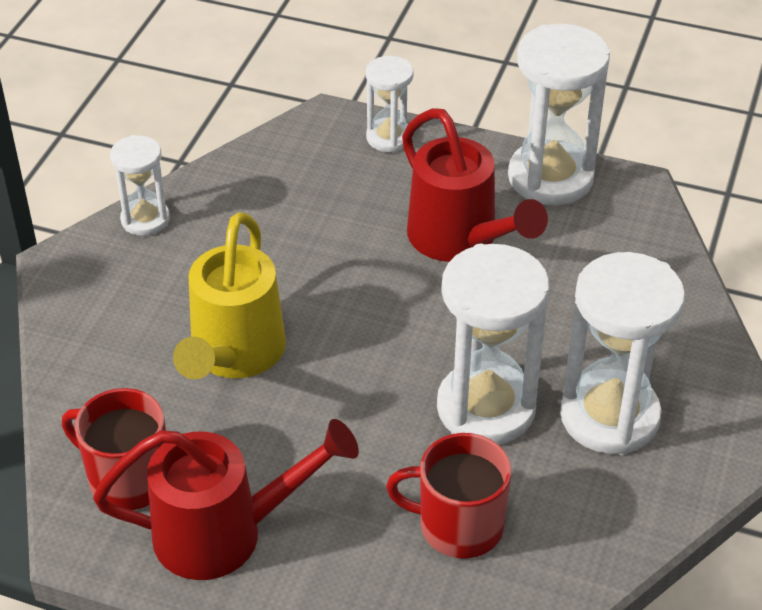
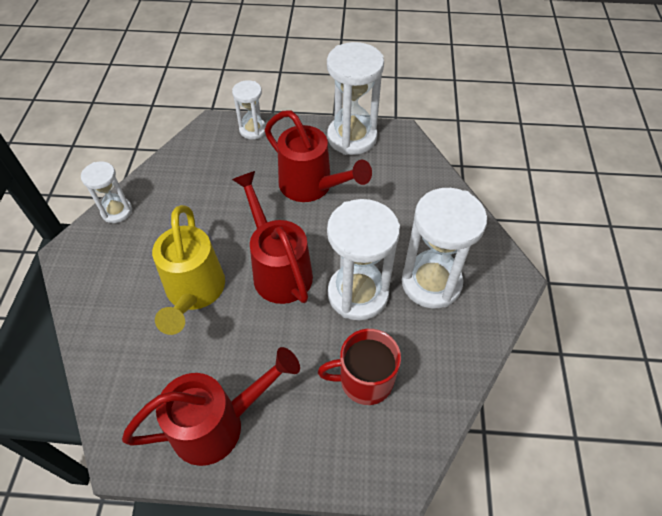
camera: 15 degrees left, 10 degrees up
red mug [62,388,166,510] -> none
none -> red watering can [232,171,313,304]

